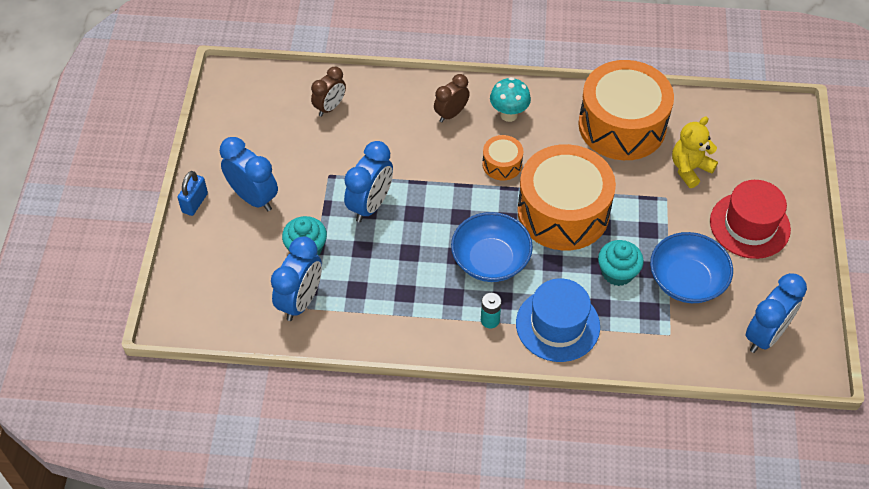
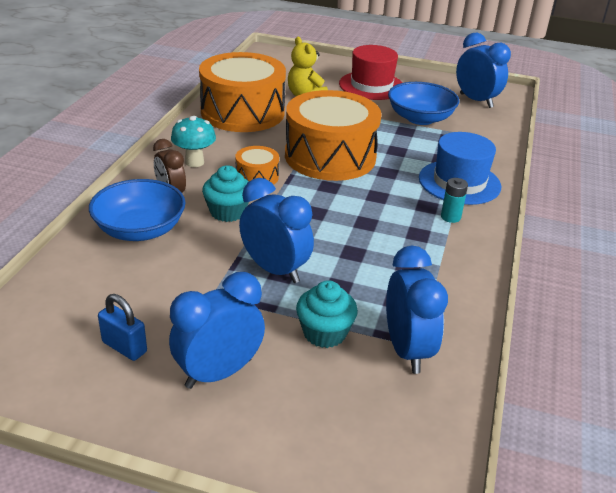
camera: 80 degrees left, 20 degrees down
blue padlock [177,171,208,216] -> blue padlock moved to [98,294,147,361]
blue clock [271,236,322,321] -> blue clock turned 45 degrees clockwise [386,245,448,374]
brown clock [311,67,346,116] -> none
blue bowl [451,212,533,282] -> blue bowl moved to [89,179,186,241]
turquoise cupcake [598,240,644,286] -> turquoise cupcake moved to [202,165,249,222]

